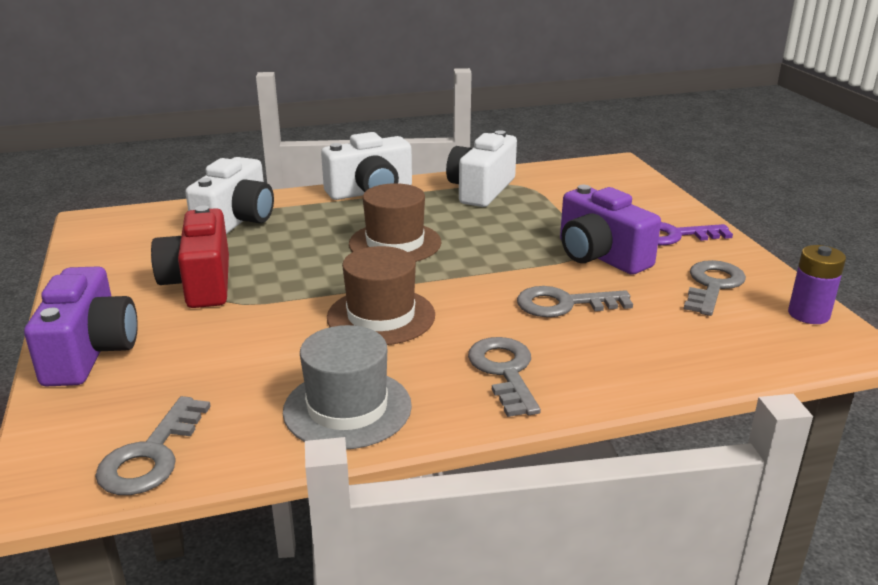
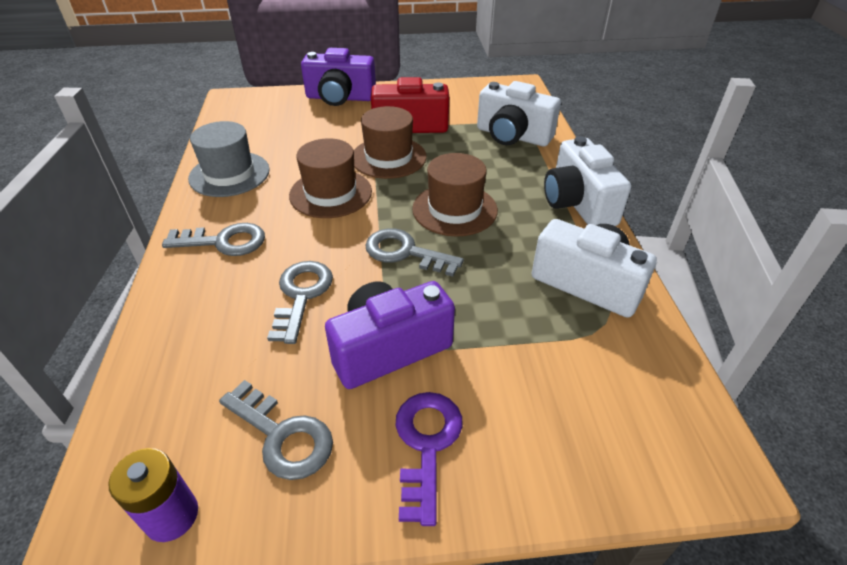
camera: 100 degrees right, 15 degrees up
grey key [95,396,211,495] -> grey key moved to [365,228,464,277]
none -> brown hat [354,106,427,179]

